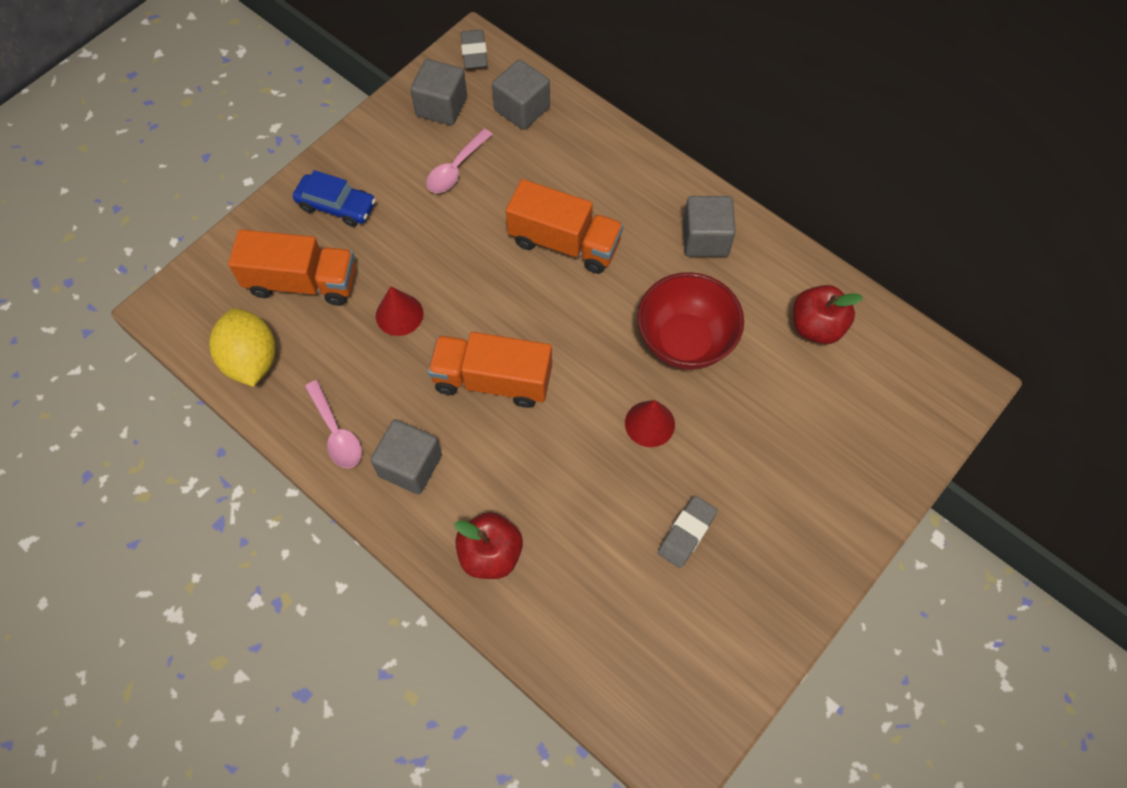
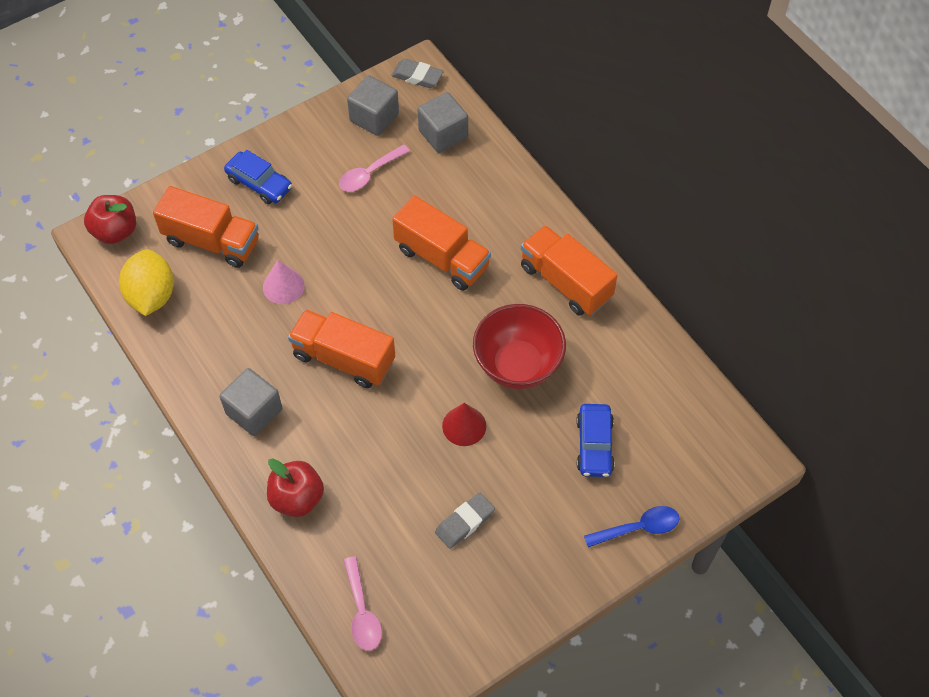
camera: 15 degrees right, 5 degrees down
pink spoon [305,380,362,468] -> pink spoon moved to [344,556,382,651]
red cone [376,286,423,336] -> pink cone [263,260,305,304]
grey eraser [460,29,488,69] -> grey eraser turned 75 degrees counterclockwise [391,59,444,88]
grey cube [683,196,736,257] -> orange truck [521,225,618,316]
red apple [793,285,863,344] -> red apple moved to [84,195,136,244]
none -> blue car [576,404,615,477]
none -> blue spoon [584,506,679,547]

